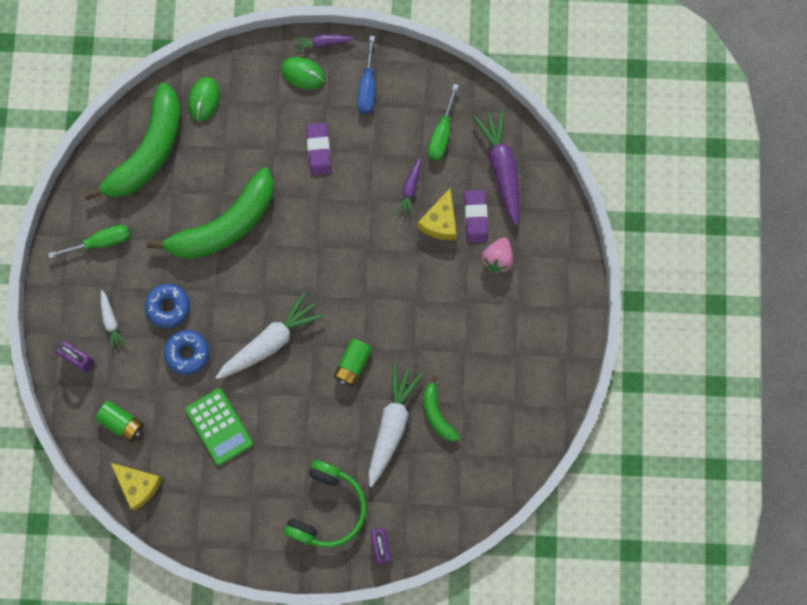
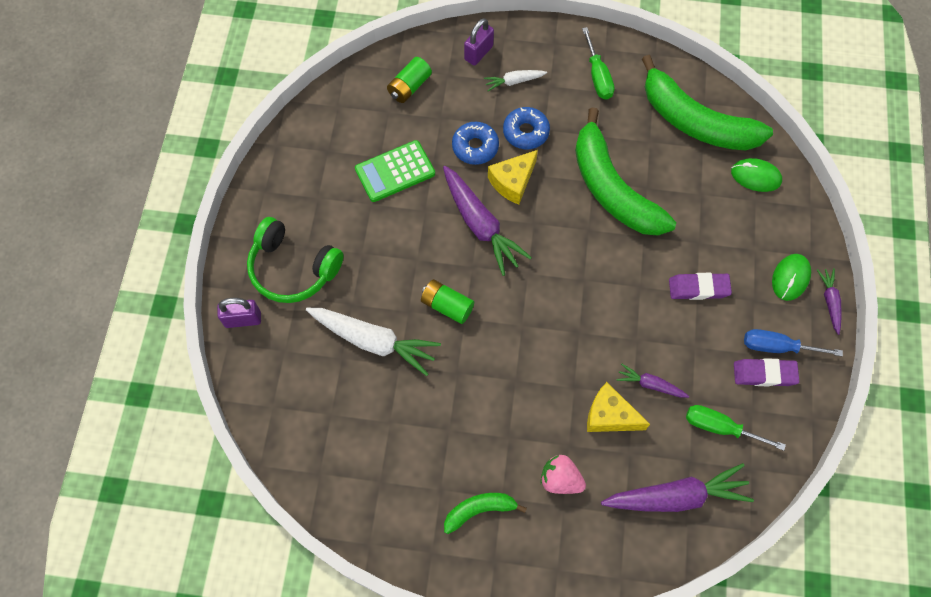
camera: 95 degrees right, 10 degrees down
yellow cheese [111,463,163,511] -> yellow cheese moved to [488,150,538,205]
white carrot [216,292,324,379] -> purple carrot [443,166,532,276]
green banana [423,375,460,442] -> green banana moved to [444,493,527,534]
purple eraser [464,190,488,243] -> purple eraser moved to [734,358,799,387]

